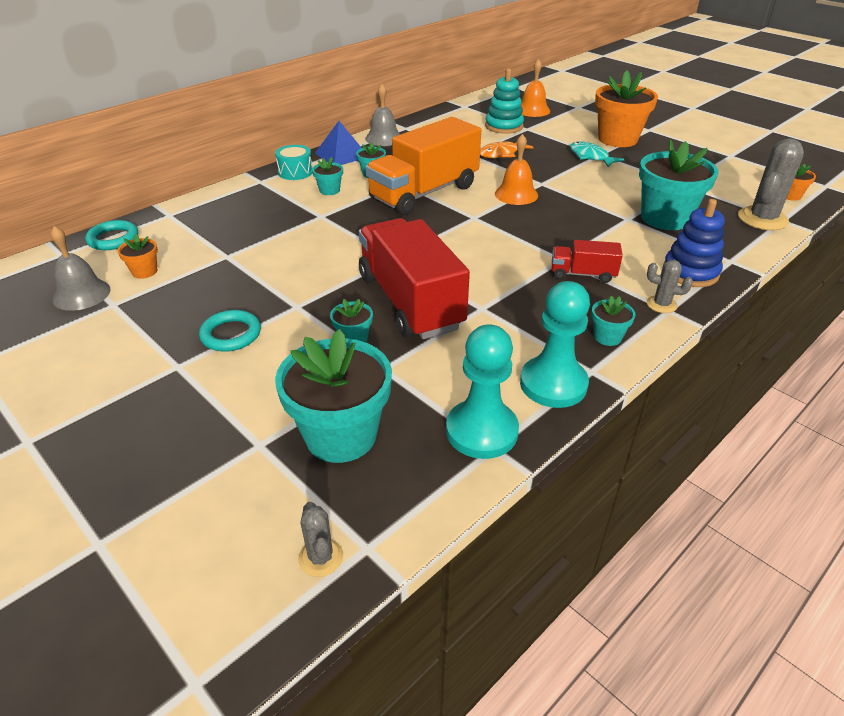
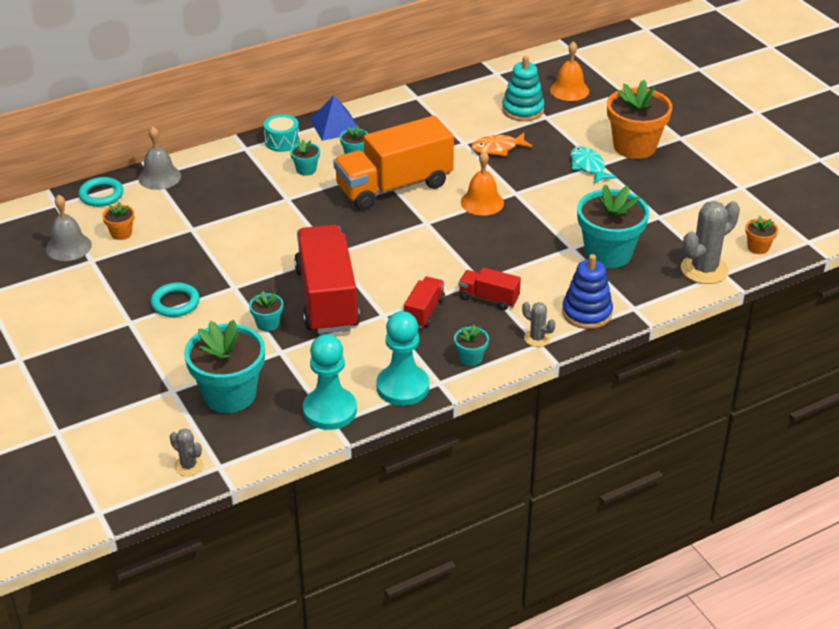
camera: 15 degrees right, 0 degrees up
grey cactus [298,502,343,577] -> grey cactus turned 45 degrees counterclockwise [170,428,203,476]
grey bell [365,84,400,146] -> grey bell moved to [138,126,181,190]
none -> red truck [404,277,445,328]

